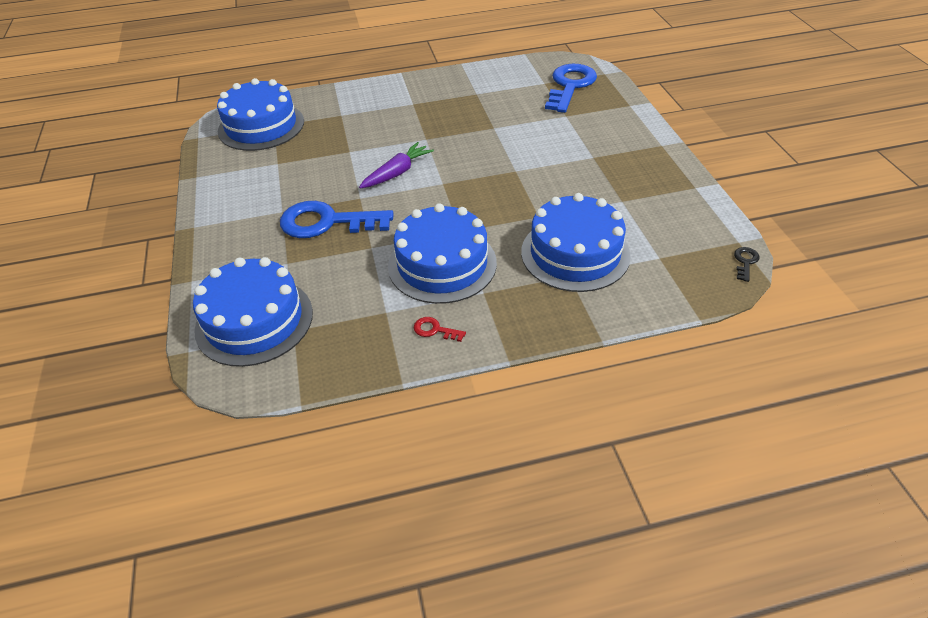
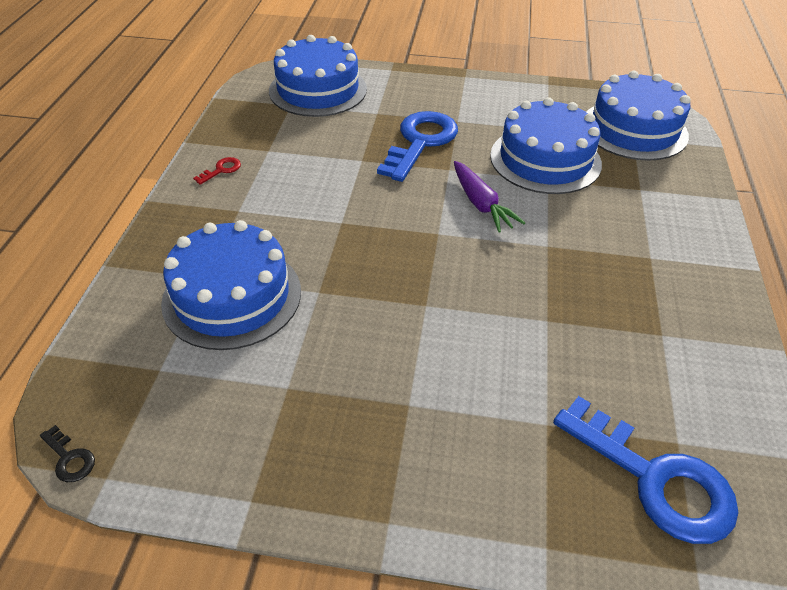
camera: 110 degrees right, 0 degrees up
blue cake [388,203,497,304] -> blue cake moved to [490,97,602,194]

